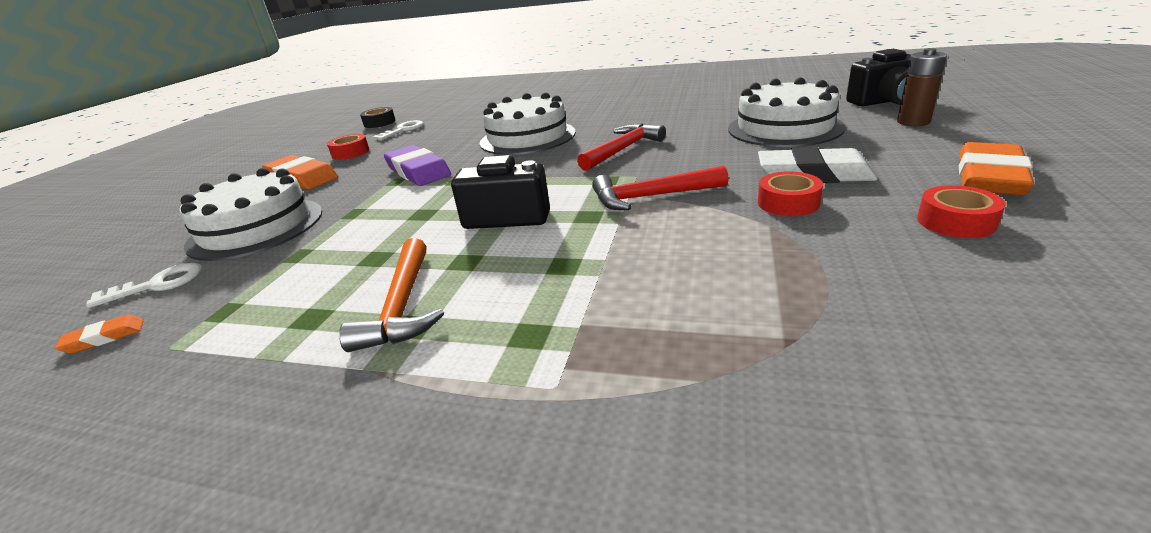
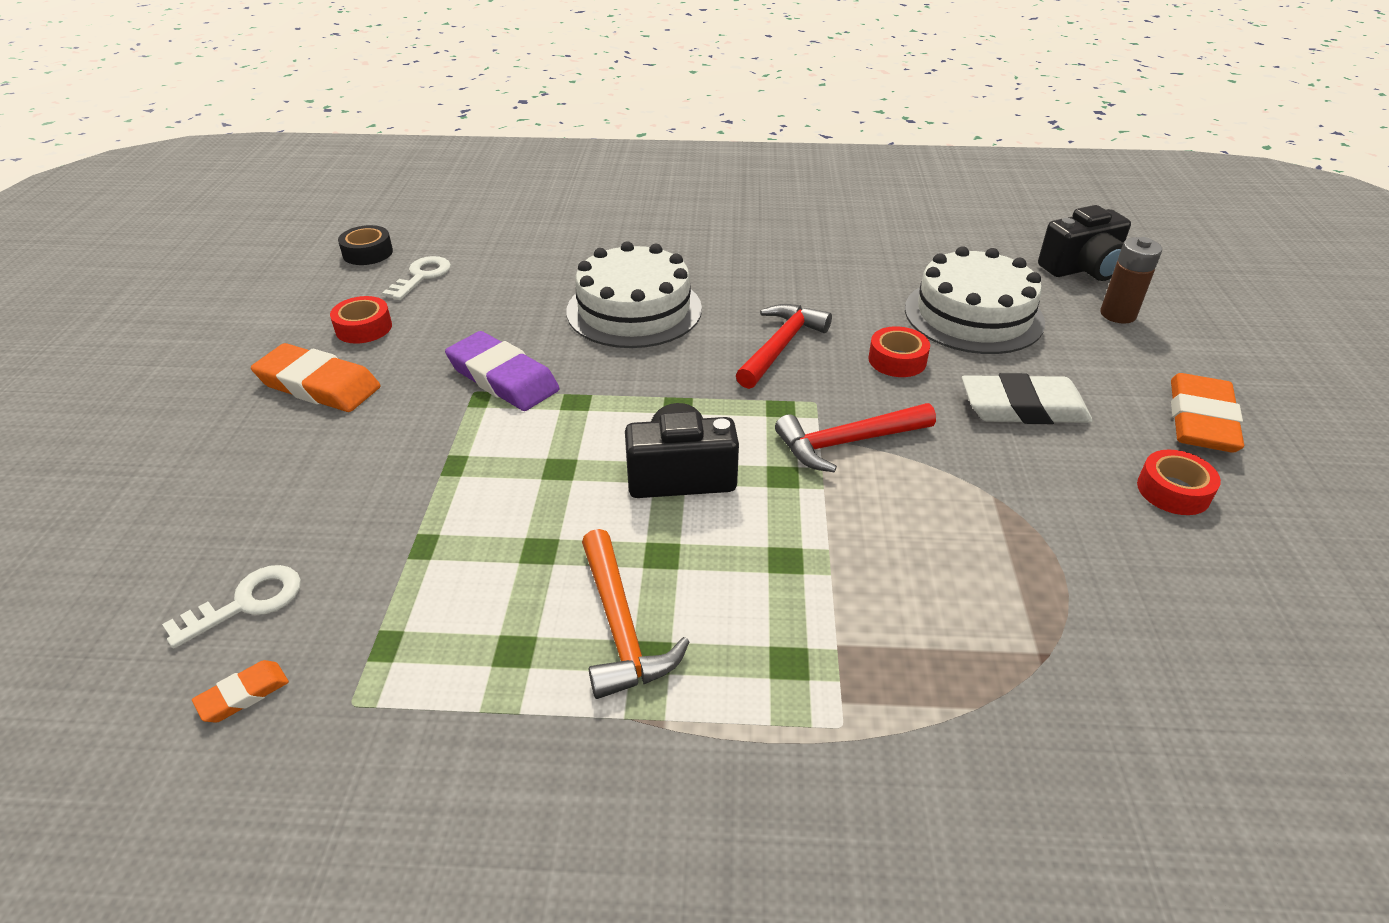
camera: 15 degrees left, 10 degrees up
white cake [179,168,322,261] -> none
red tape [758,171,823,216] -> red tape moved to [868,326,930,377]

